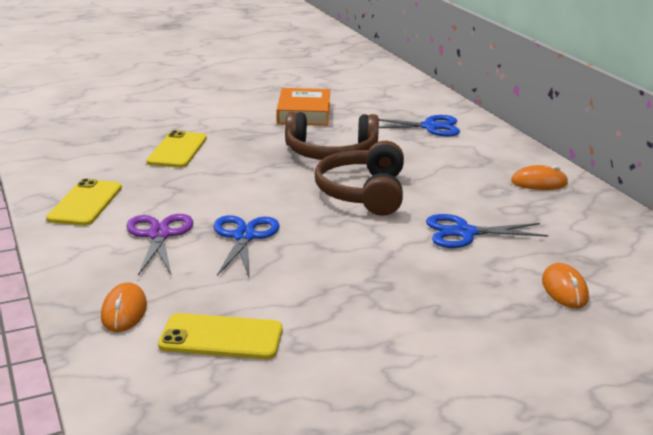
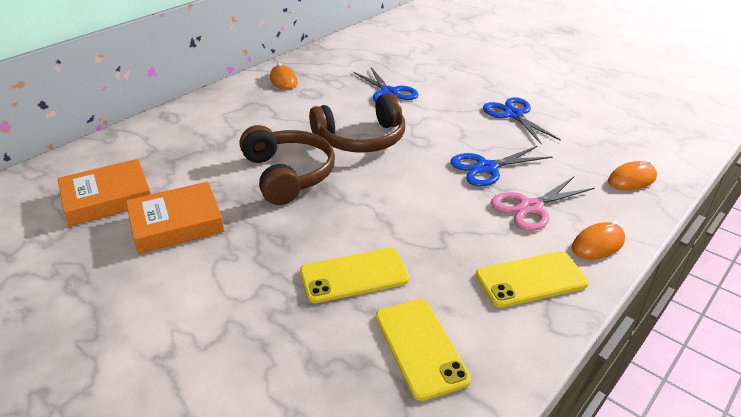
camera: 115 degrees left, 10 degrees up
purple scissors [126,214,193,276] -> pink scissors [491,177,595,231]
yellow phone [158,313,283,359] -> yellow phone moved to [376,299,471,401]
blue scissors [379,115,460,136] -> blue scissors moved to [483,97,561,145]
orange mouse [542,263,589,309] -> orange mouse moved to [572,221,625,260]
none -> orange book [58,159,151,226]

